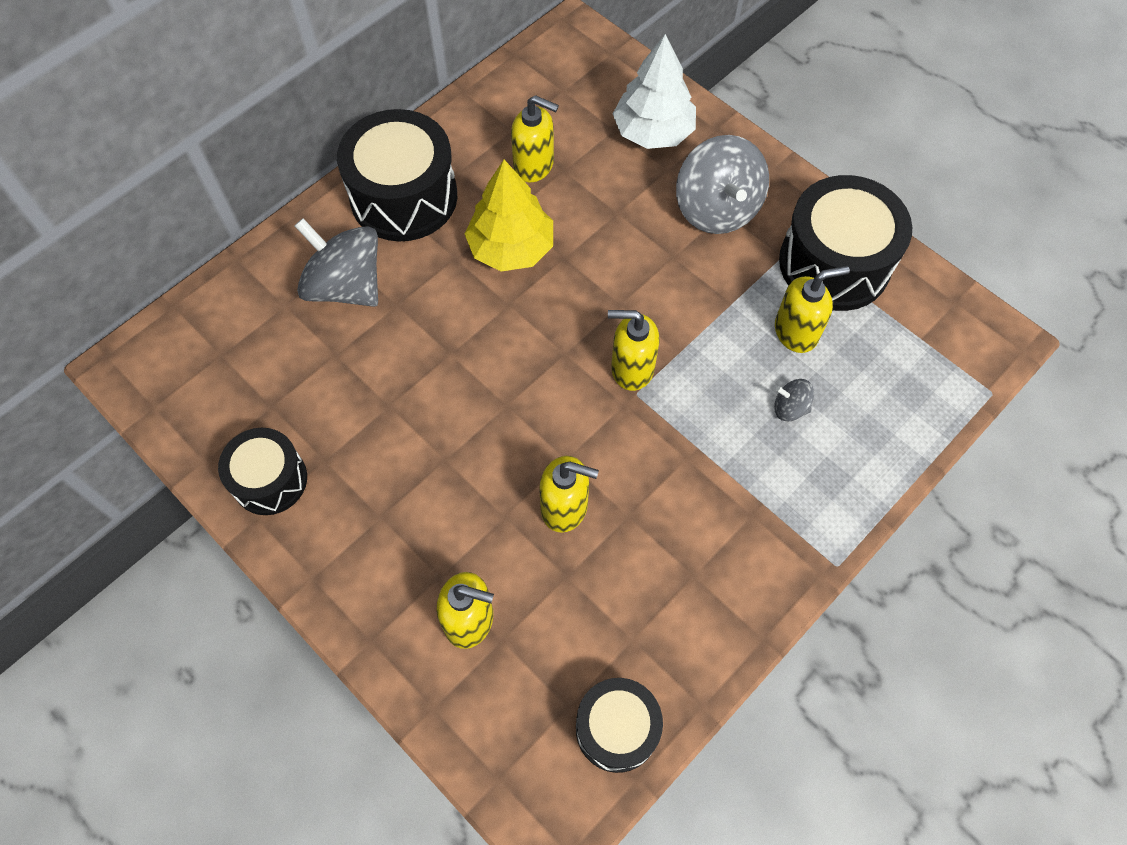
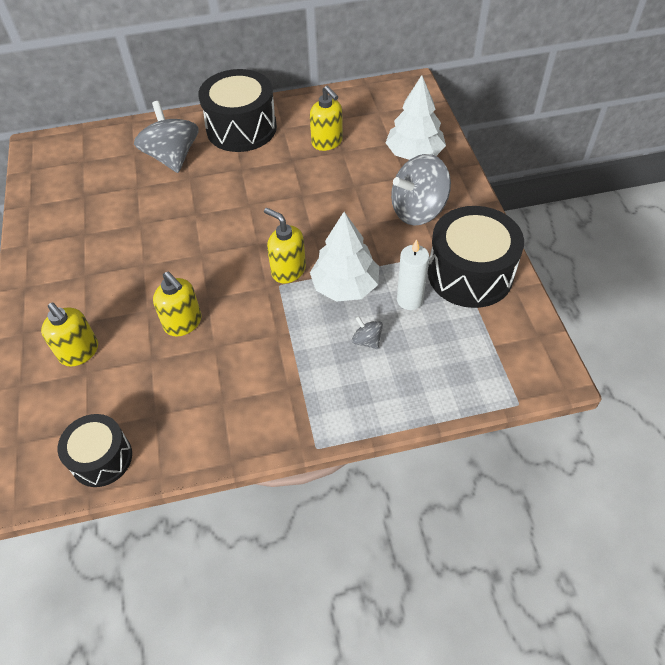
camera: 35 degrees right, 10 degrees down
black drum [218,428,307,515] -> none
yellow tree [464,160,553,272] -> none
grey spinning top [676,135,769,234] -> grey spinning top turned 45 degrees clockwise [391,154,451,226]
yellow soap dispenser [775,266,850,353] -> white candle [397,239,429,310]
none -> white tree [310,212,379,302]

